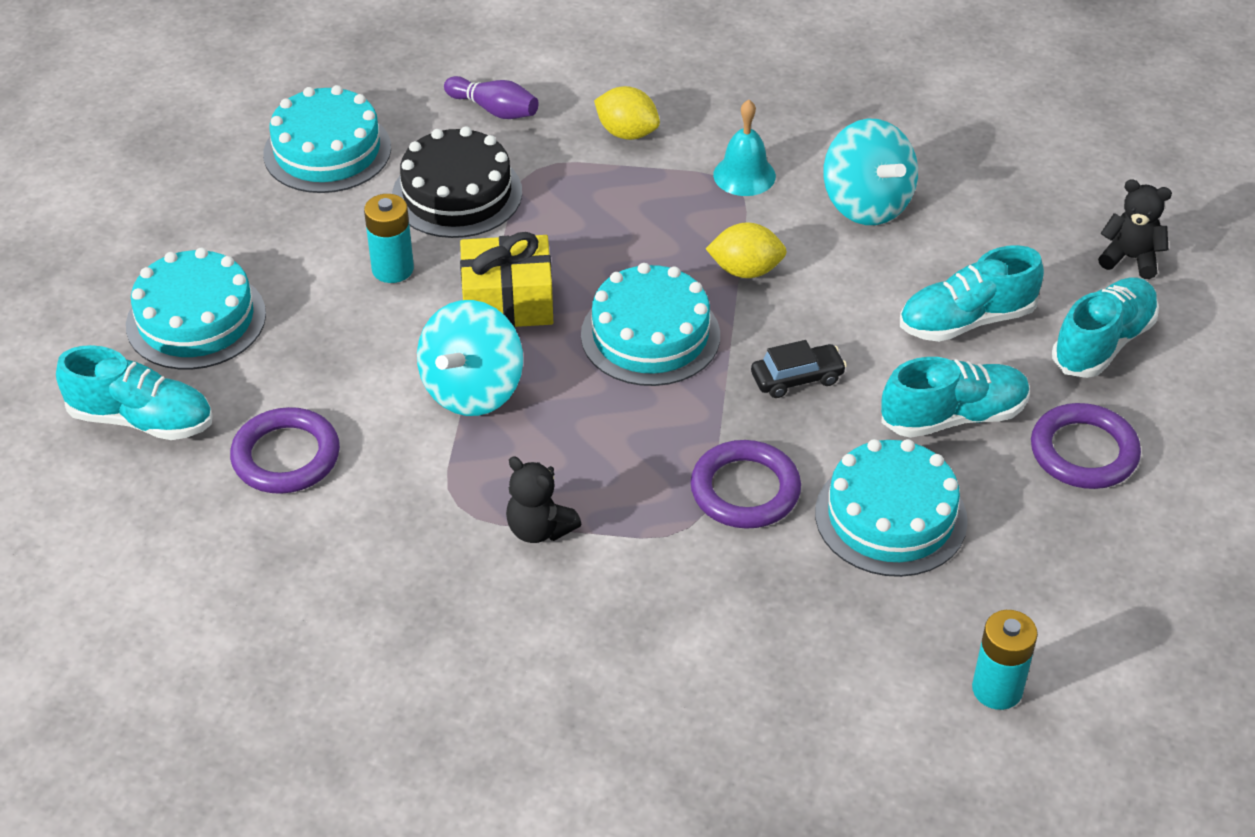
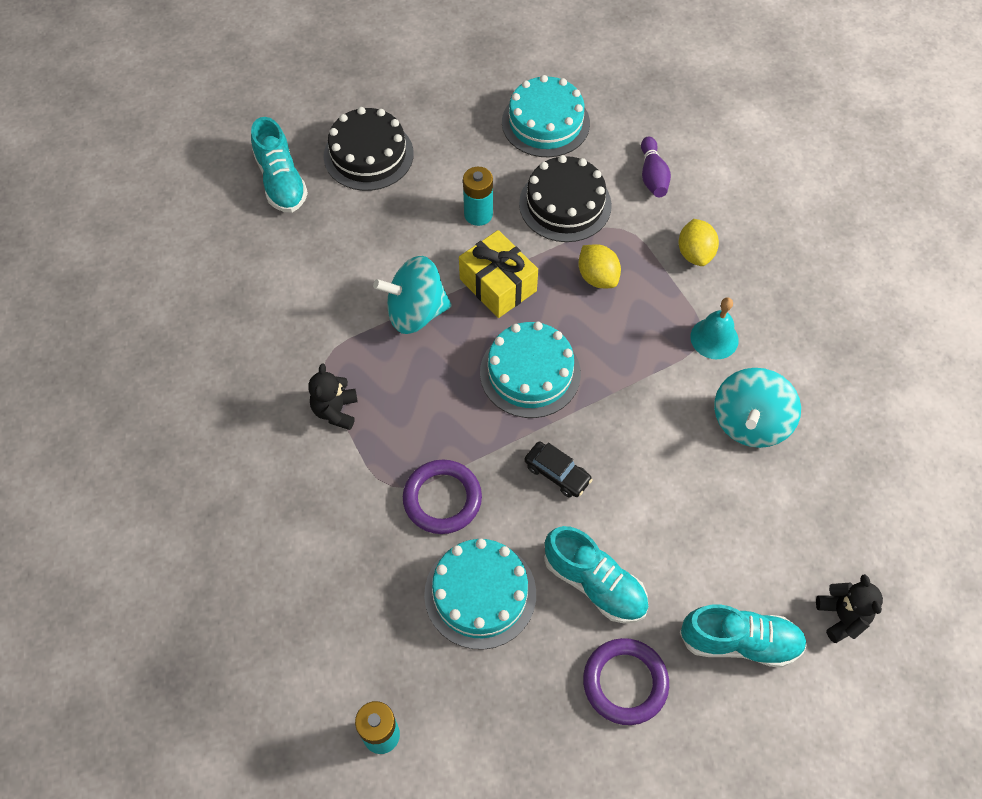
camera: 55 degrees right, 15 degrees up
turquoise cake [126,248,266,370] -> black cake [324,107,414,191]
purple ring [230,407,340,494] -> none
yellow lemon [706,222,787,278] -> yellow lemon moved to [578,244,621,288]
turquoise shoe [900,245,1044,342] -> none

